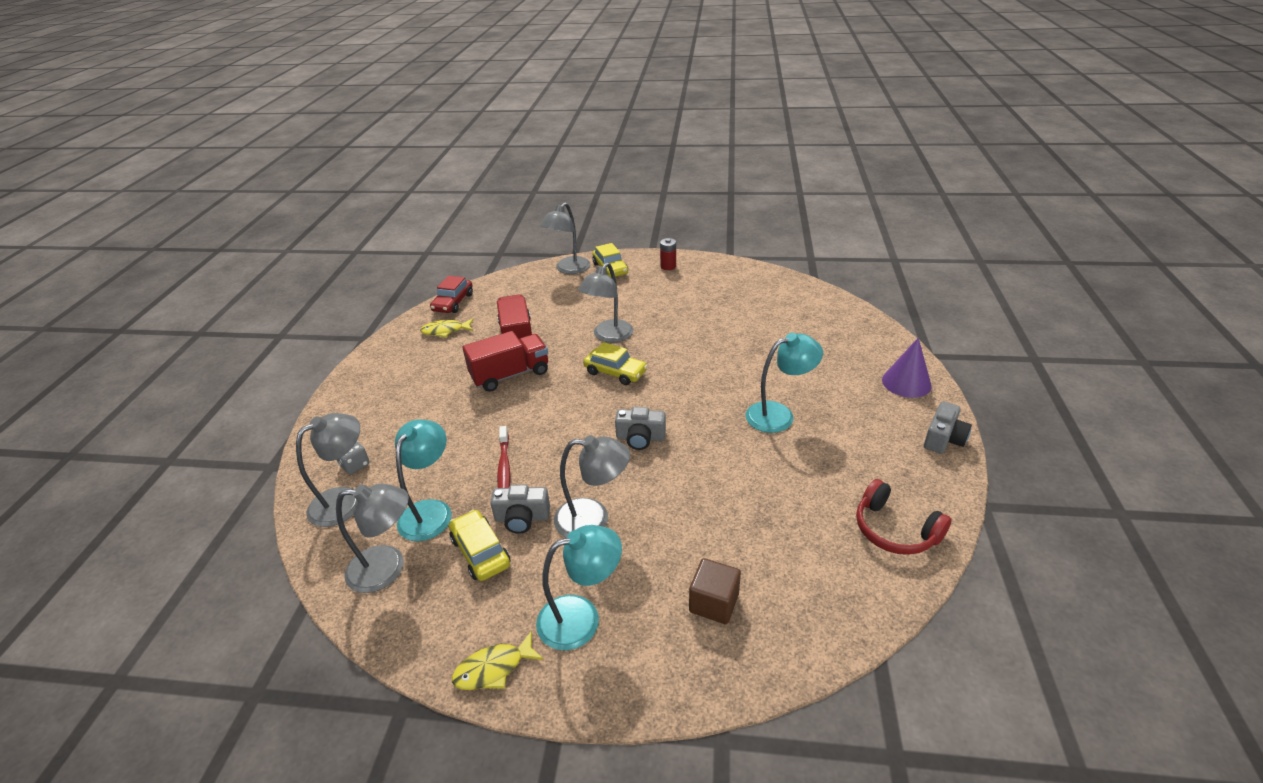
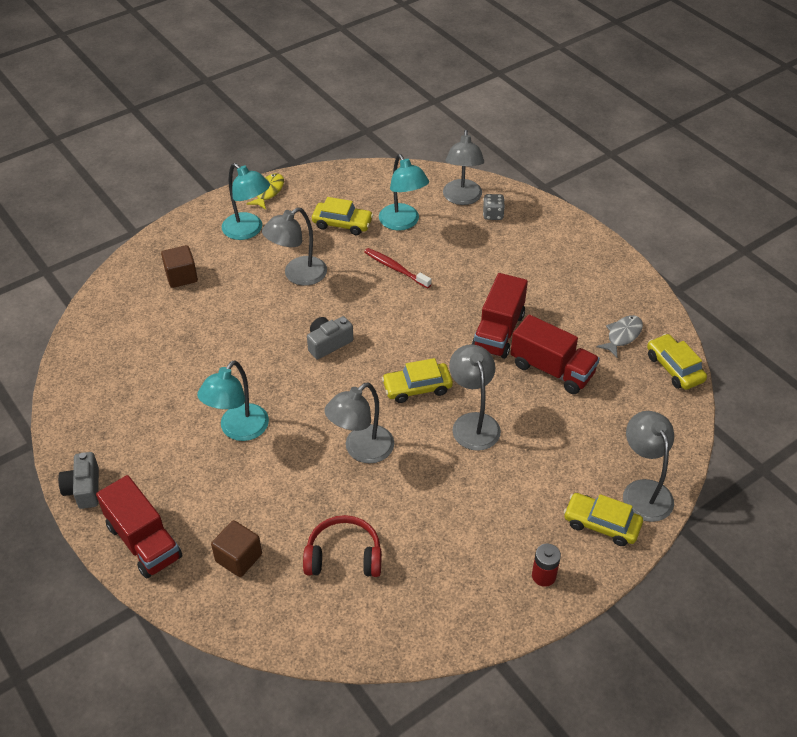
camera: 135 degrees right, 10 degrees up
grey lamp [336,483,409,593] -> grey lamp moved to [324,382,394,464]
yellow fish [420,319,474,338] -> grey fish [596,315,643,358]
red car [430,276,473,313] -> yellow car [647,334,707,390]
grey camera [490,485,550,534] -> none
turquoise lamp [536,525,622,650] -> turquoise lamp turned 75 degrees counterclockwise [222,163,270,240]
red headphones [856,479,952,555] -> red headphones moved to [303,515,381,577]
purple cone [882,338,932,398] -> red truck [96,475,182,579]
none -> brown cube [211,520,262,577]

